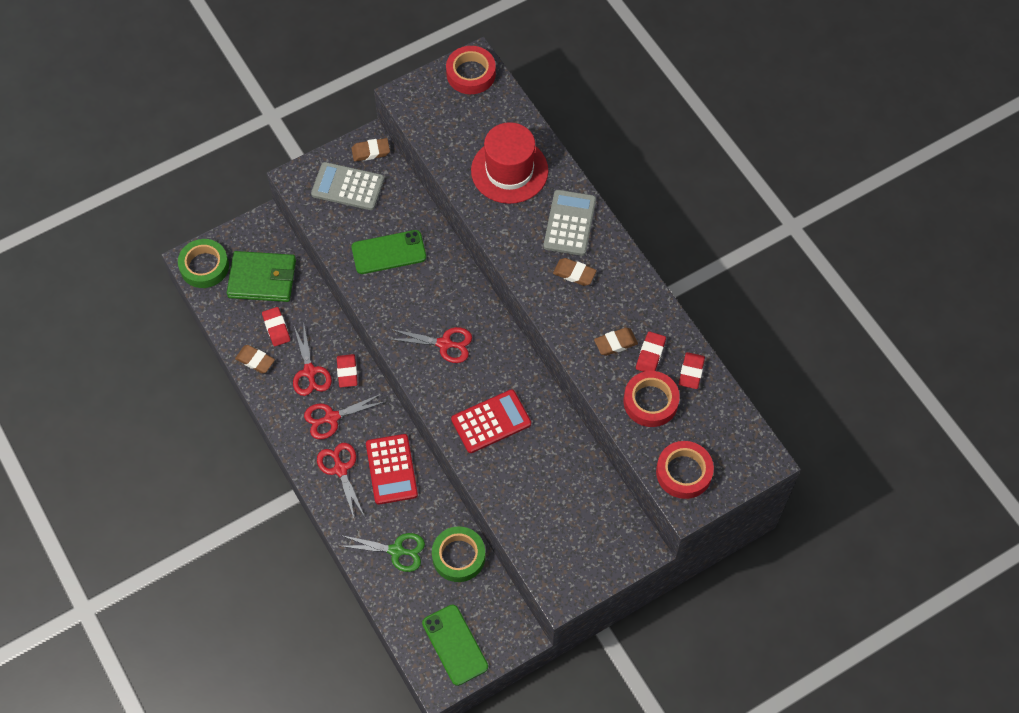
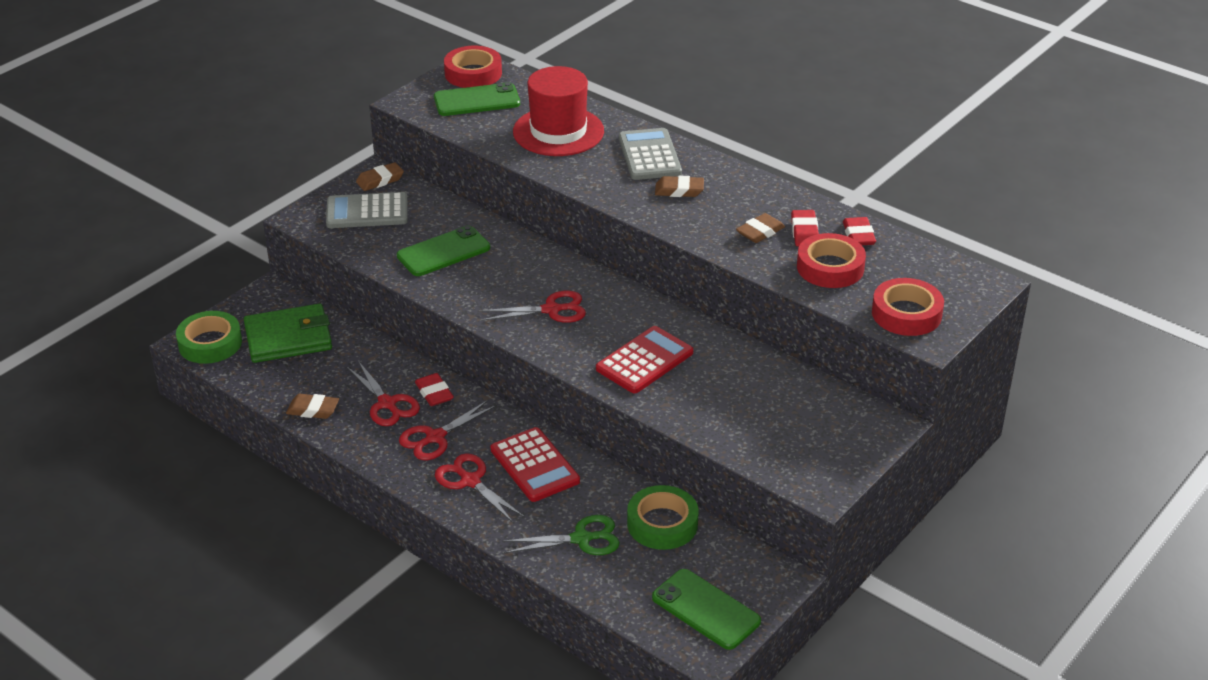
camera: 20 degrees left, 25 degrees down
red eraser [262,307,290,346] -> none
none -> green phone [434,82,520,116]

